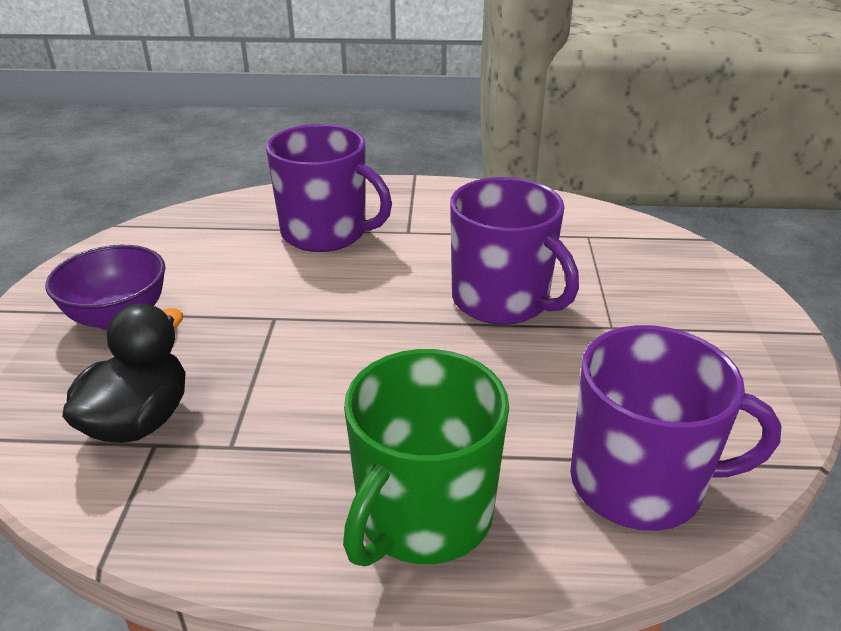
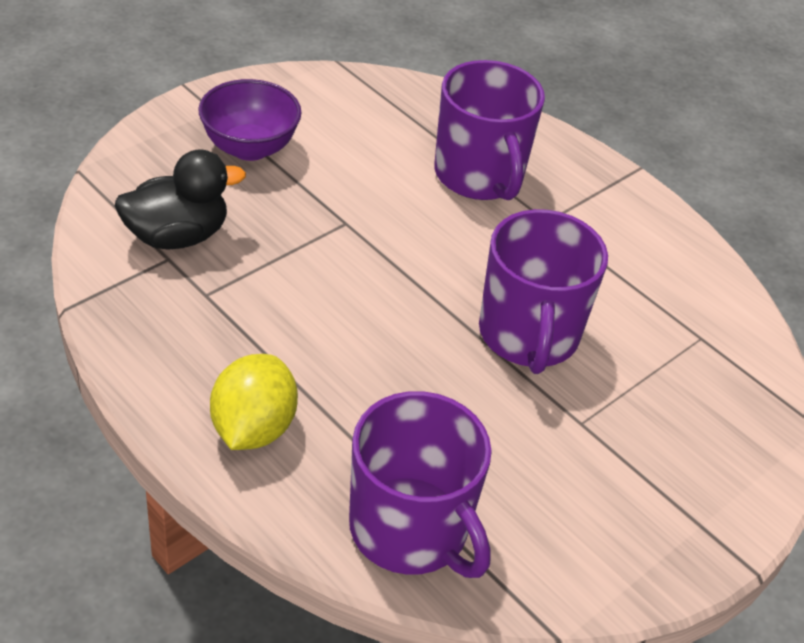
camera: 40 degrees right, 10 degrees up
green mug [343,349,509,566] -> yellow lemon [210,354,298,450]

